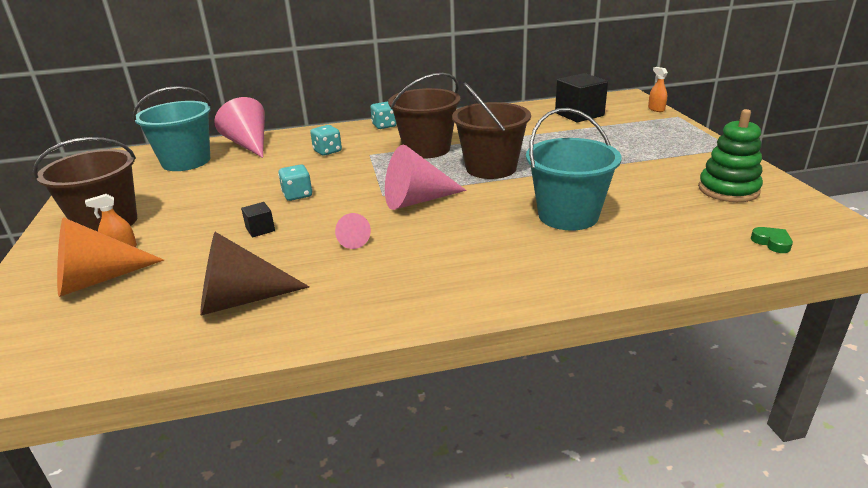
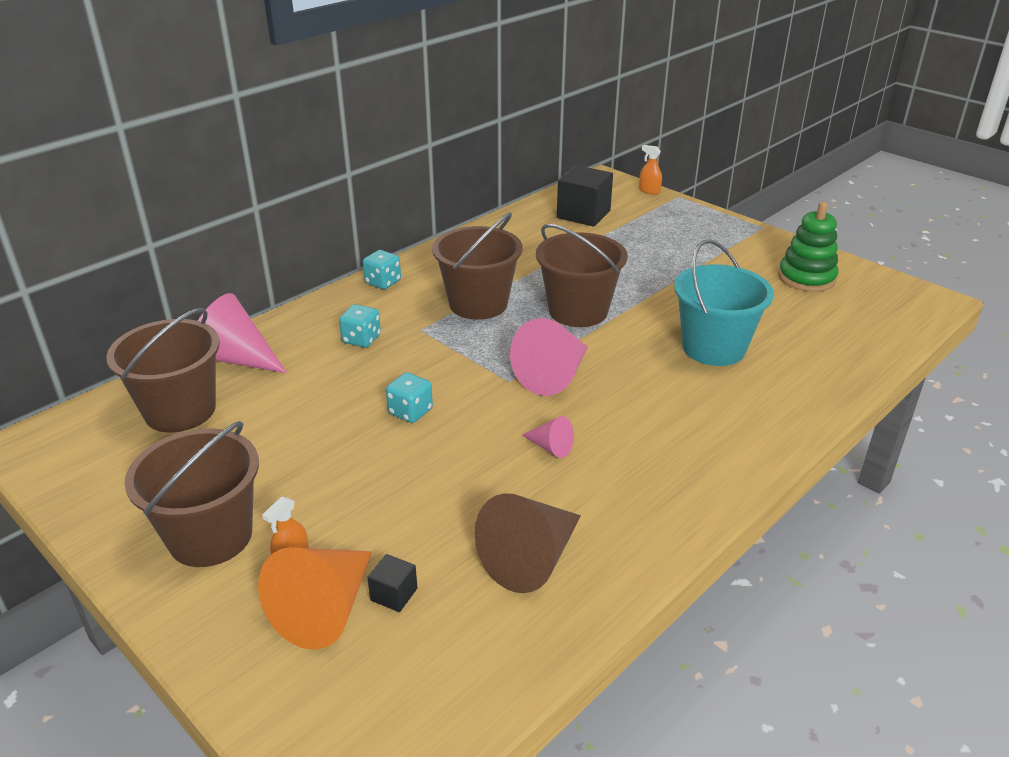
camera: 35 degrees left, 5 degrees up
turquoise bucket [133,86,212,171] -> brown bucket [106,308,220,432]
black cube [241,202,275,237] -> black cube moved to [367,554,417,612]
green heart [751,227,793,253] -> none

